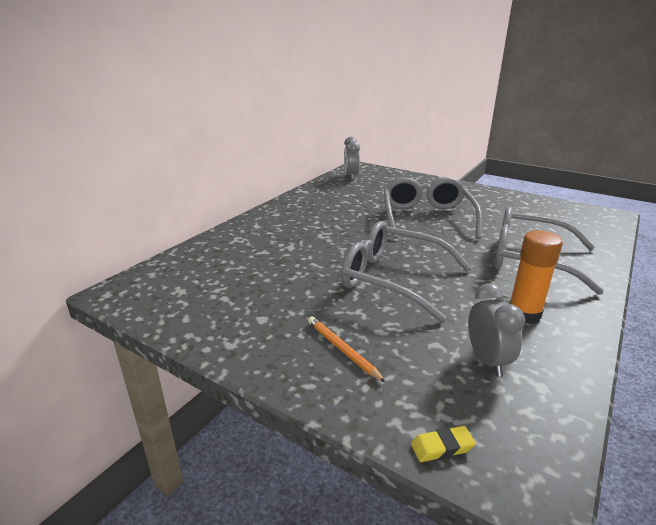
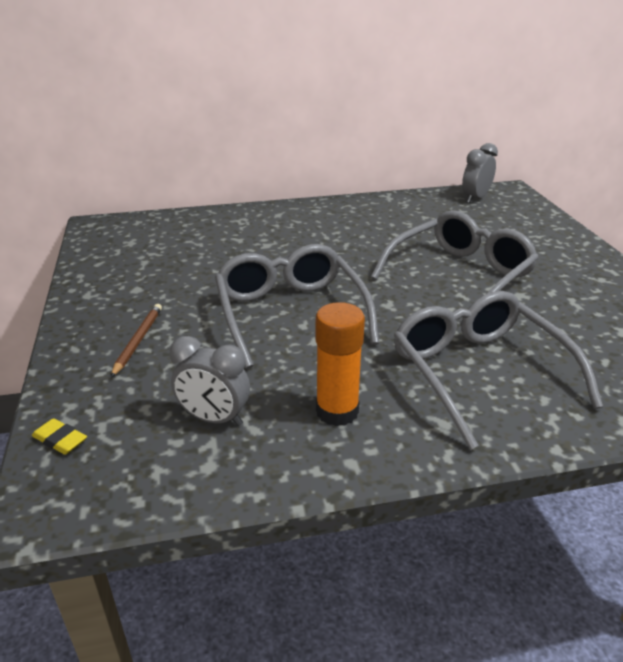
camera: 45 degrees right, 5 degrees up
orange pencil [308,317,386,383] -> brown pencil [111,304,162,377]
grey clock [468,283,525,377] -> grey clock turned 75 degrees clockwise [170,336,250,426]

